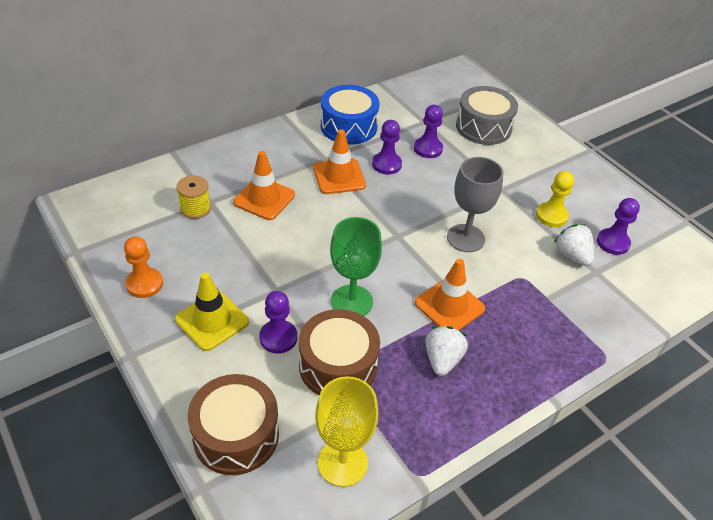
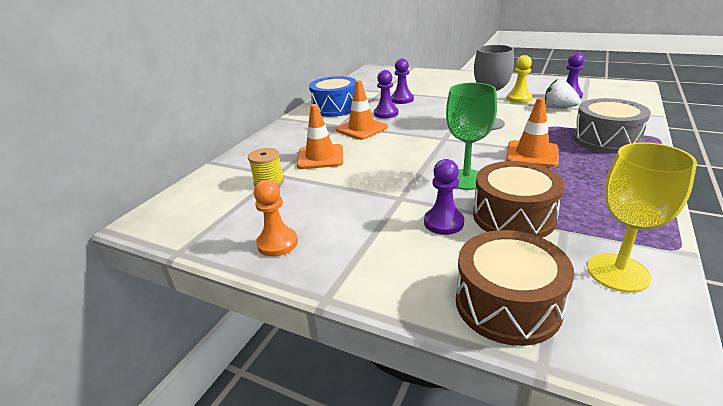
camera: 25 degrees left, 15 degrees down
yellow traffic cone [175,273,249,351] -> none
white strawberry [425,326,468,376] -> none
grey drum [456,86,518,145] -> grey drum moved to [573,98,651,154]

